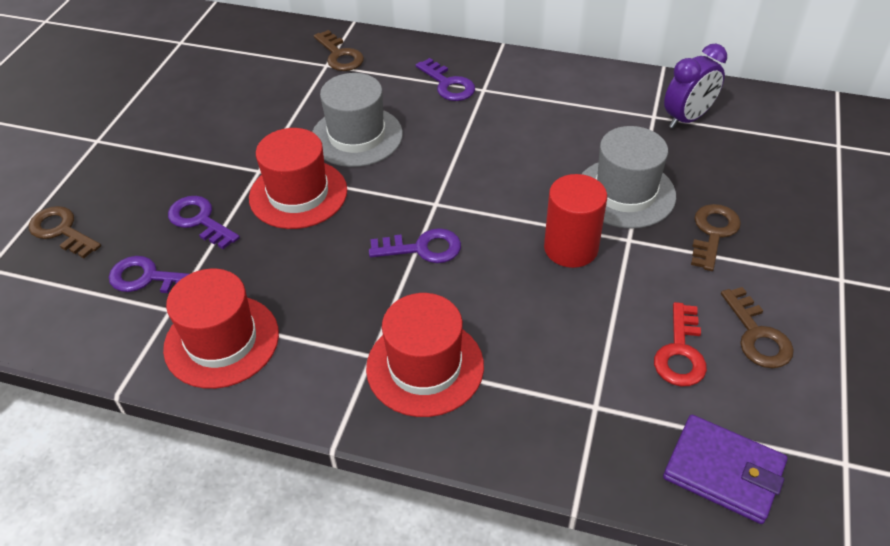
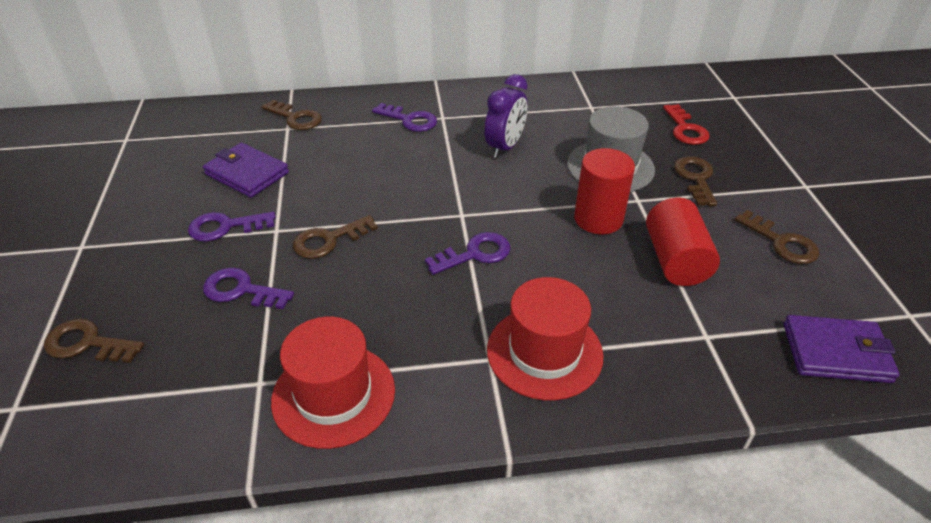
camera: 25 degrees left, 5 degrees down
purple key [109,256,189,293] -> purple key moved to [188,212,276,242]
red hat [249,128,347,229] -> brown key [293,215,378,259]
grey hat [312,73,403,167] -> none
red key [654,302,707,386] -> red key moved to [663,104,710,145]
purple clock [664,43,727,128] -> purple clock moved to [484,74,528,158]
none -> purple wallet [203,143,289,198]
none -> red cylinder [646,197,720,286]

